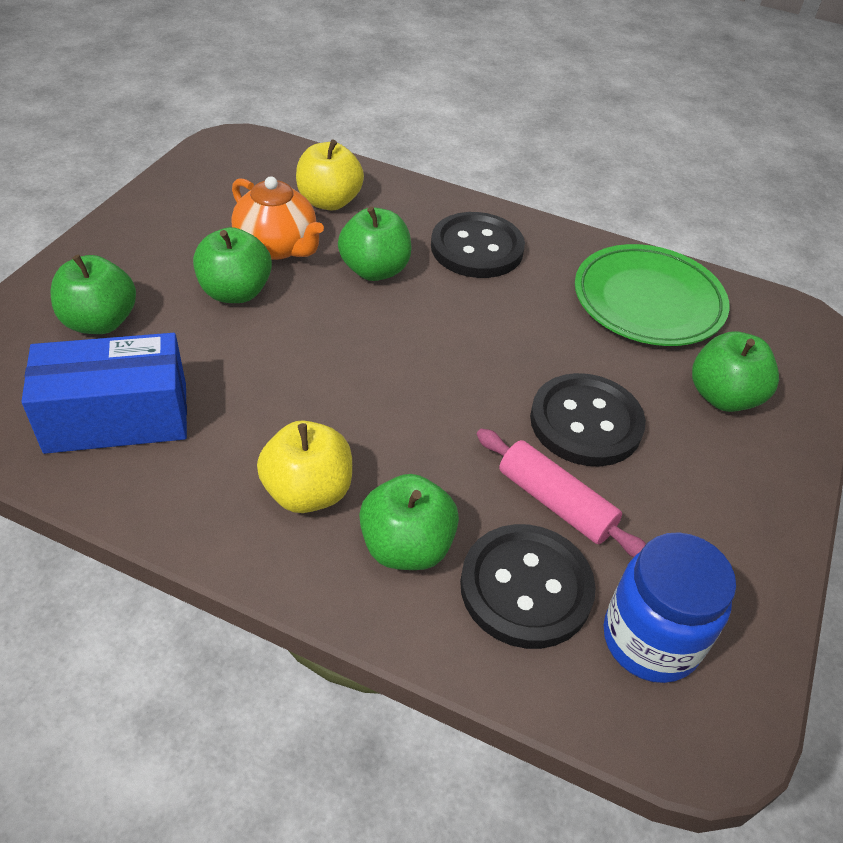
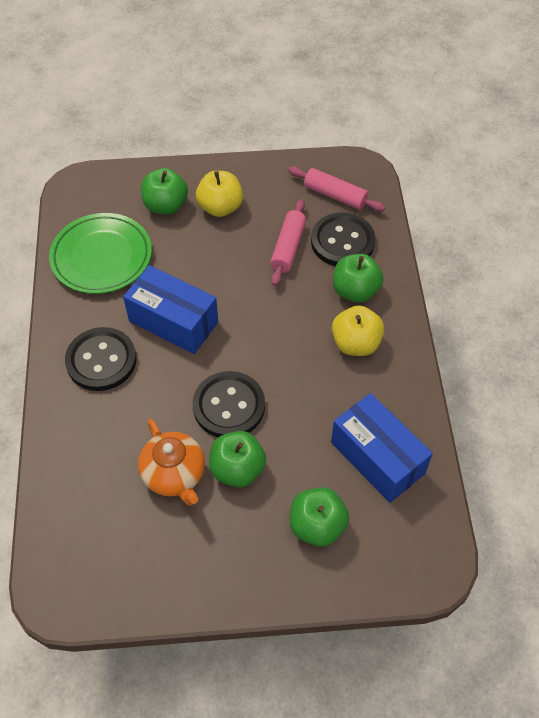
camera: 115 degrees left, 10 degrees up
orange teapot [231,176,324,260] -> orange teapot turned 135 degrees clockwise [138,419,205,506]
yellow apple [296,139,364,210] -> yellow apple moved to [196,171,243,217]
green apple [338,207,412,281] -> none
black button [530,373,646,466] -> black button moved to [193,371,265,437]
blue jar [604,532,736,683] -> pink rolling pin [288,167,385,211]
none -> blue box [123,265,218,354]

